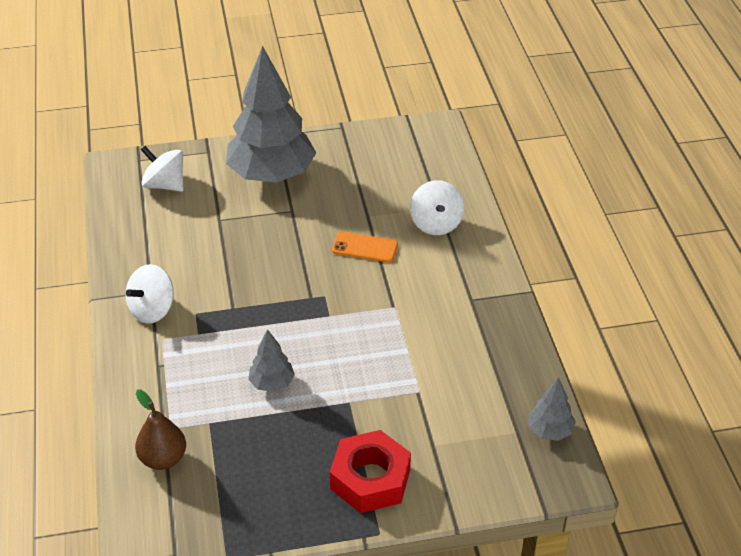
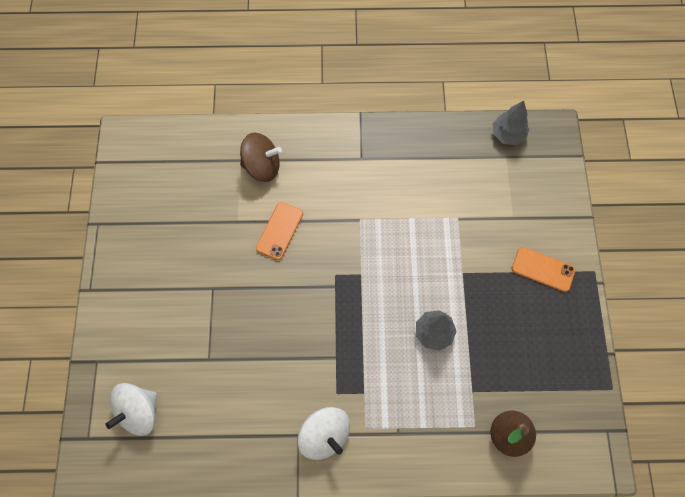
camera: 80 degrees left, 25 degrees up
grey tree [226,46,316,183] -> none
red nut [330,430,411,513] -> orange phone [512,247,576,292]
white spinning top [410,180,464,235] -> brown spinning top [240,132,282,182]

